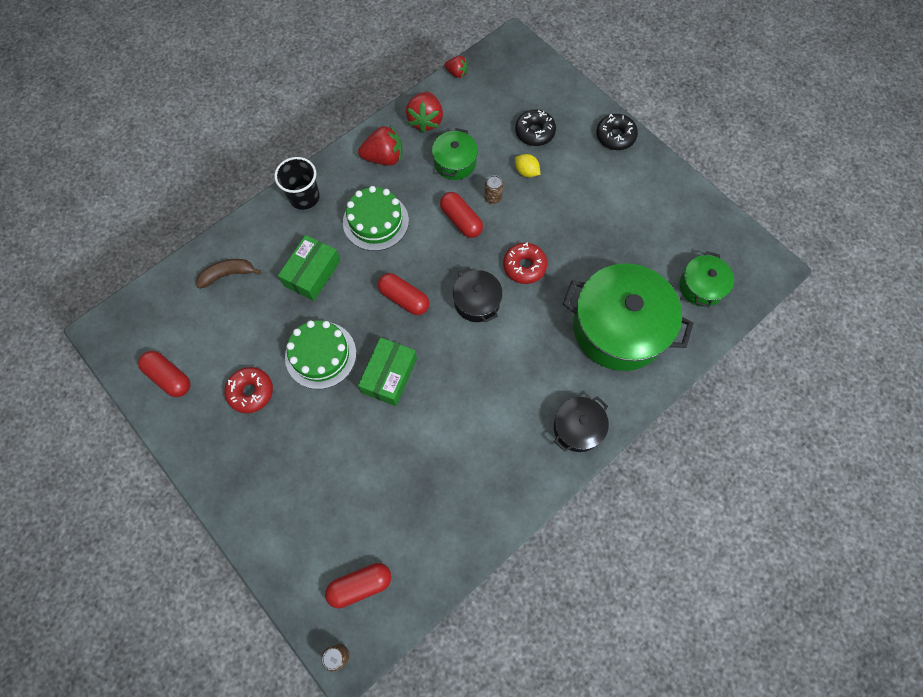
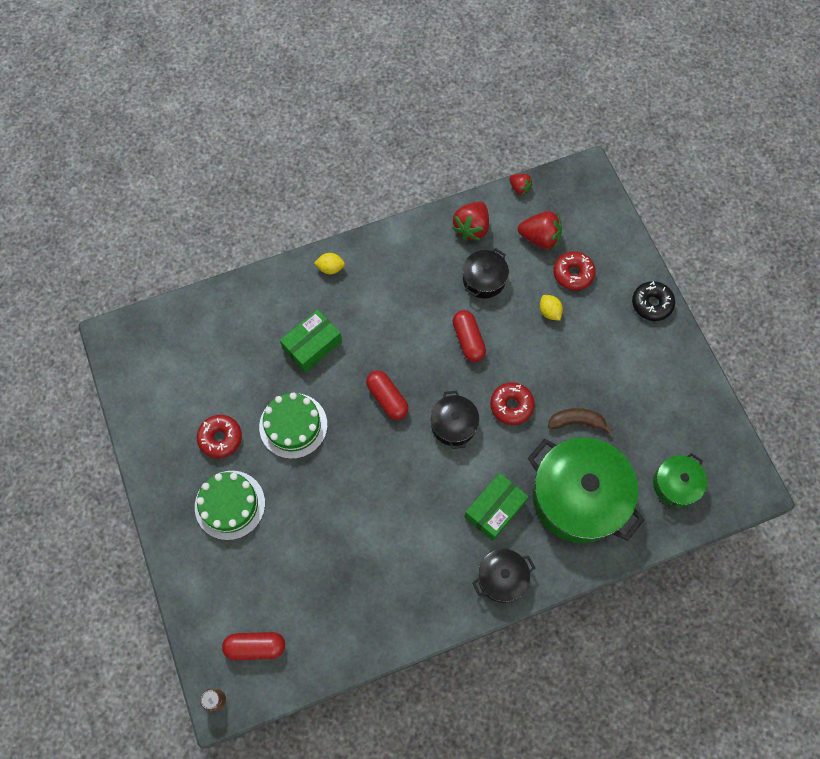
camera: 20 degrees right, 0 degrees up
red capsule [138,351,190,397] -> none
brown banana [196,259,261,289] -> brown banana moved to [548,408,612,434]
black cup [274,157,320,210] -> yellow lemon [314,253,345,274]
green cake [343,186,409,251] -> green cake moved to [195,471,265,540]
red strawberry [358,125,402,166] -> red strawberry moved to [518,211,562,249]
green box [358,337,417,406] -> green box moved to [464,473,529,541]
green pot [432,128,478,180] -> black pot [463,248,509,299]
brown can [484,175,503,204] -> none
black donut [515,110,556,146] -> red donut [553,251,596,291]

